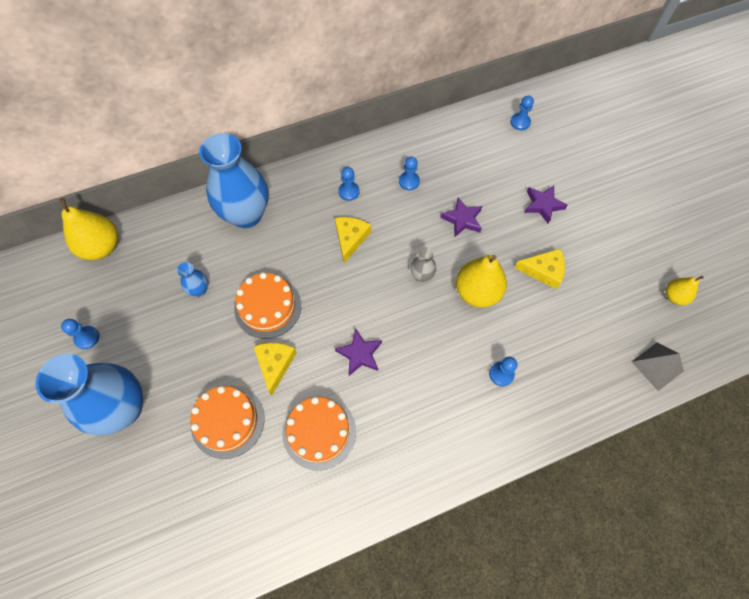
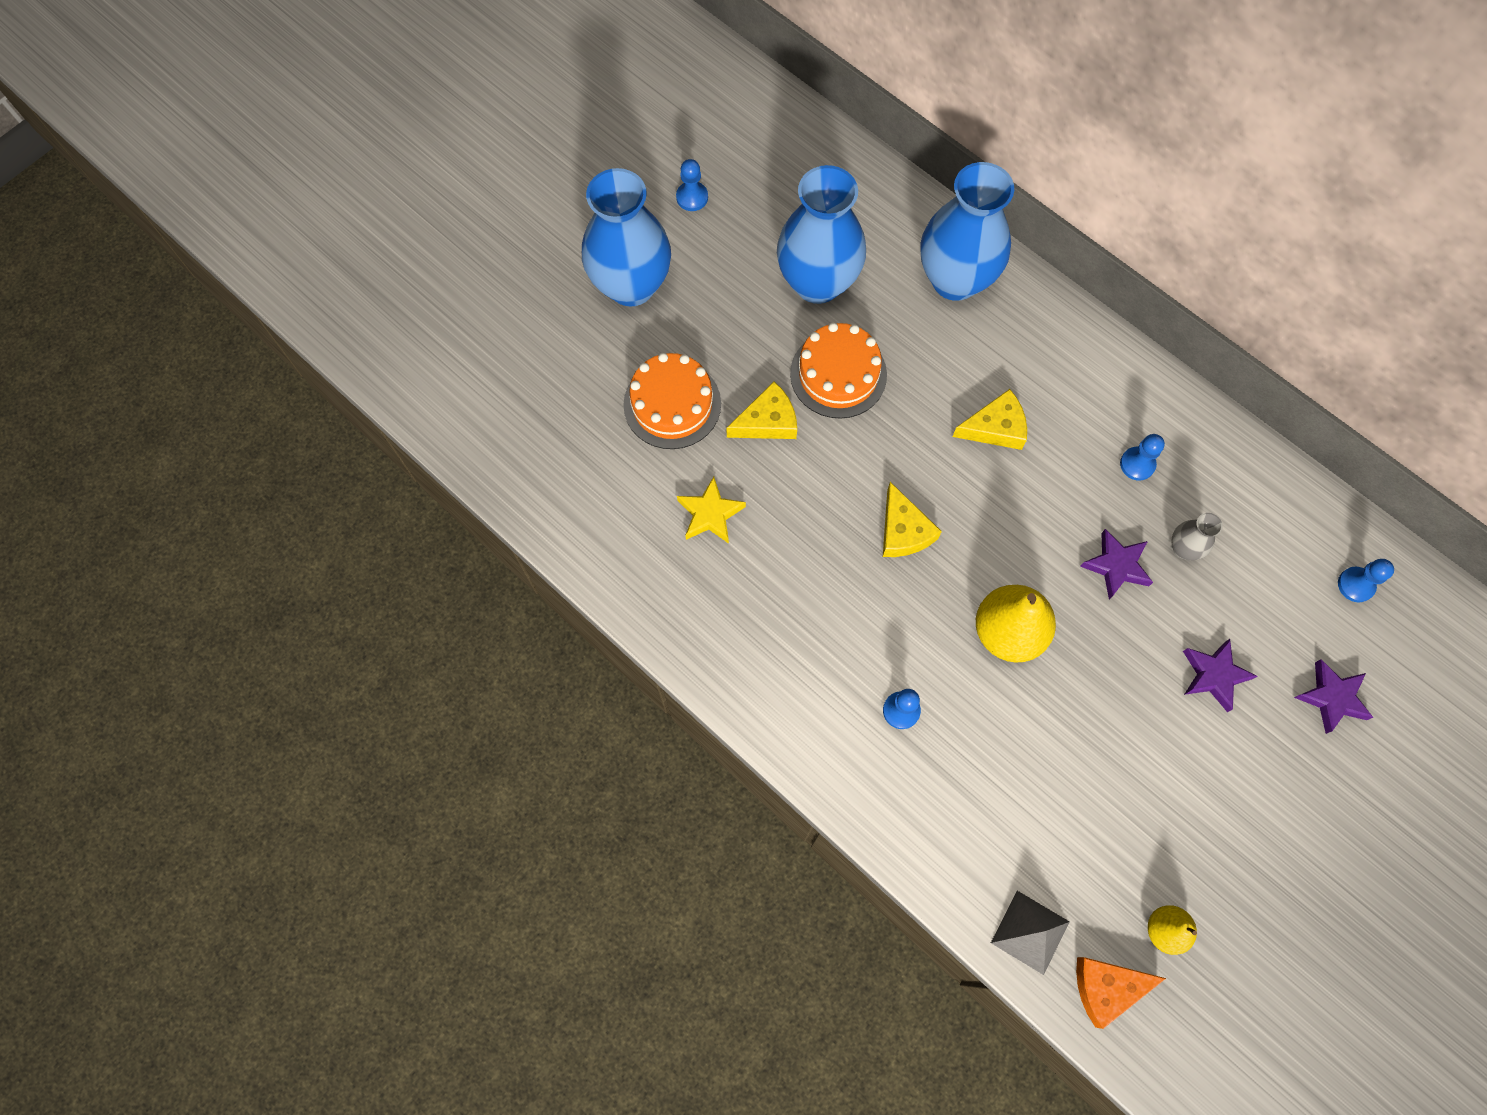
camera: 65 degrees right, 5 degrees up
yellow pear [59,198,118,260] -> none
blue vase [176,262,208,296] -> blue vase [777,165,866,304], size x2.35
orange cake [282,395,356,471] -> yellow star [677,477,746,544]
purple star [335,328,382,376] -> purple star moved to [1294,659,1374,734]
blue pawn [338,167,360,201] -> none
grey vase [410,247,436,282] -> grey vase moved to [1172,513,1223,560]
yellow cheese [514,249,565,289] -> yellow cheese moved to [883,482,942,557]
none -> orange cheese [1076,957,1166,1029]

